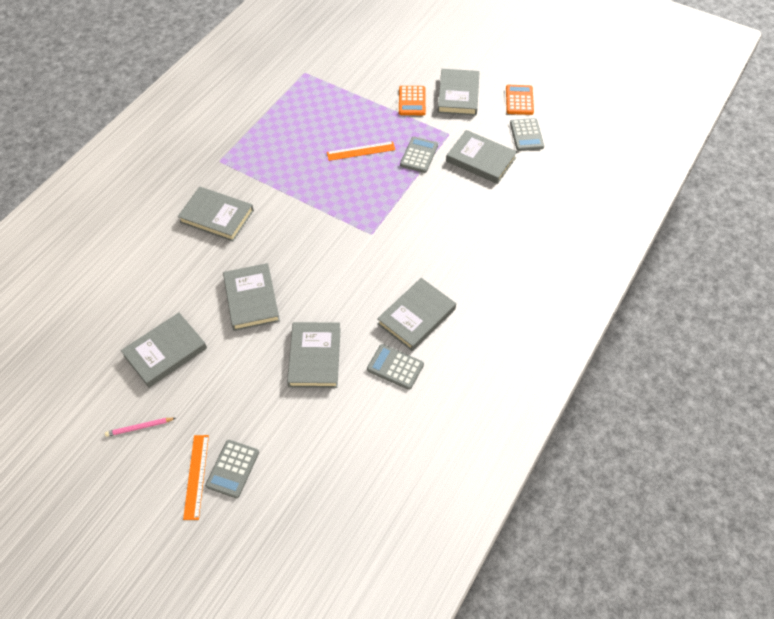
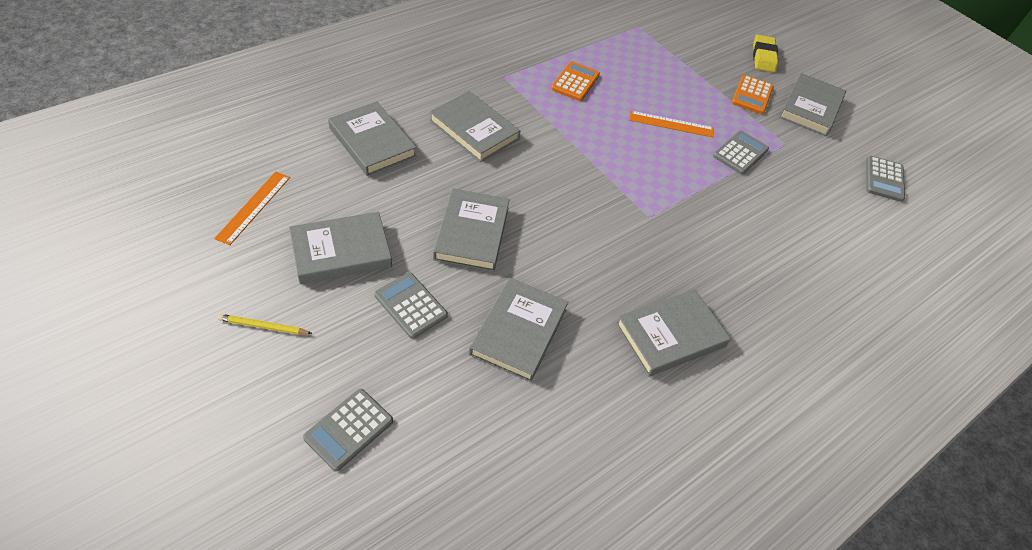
camera: 15 degrees right, 5 degrees down
pink pencil [105,418,175,437] -> yellow pencil [218,314,312,335]
orange ruler [183,435,209,520] -> orange ruler moved to [214,172,290,245]
grey calculator [367,344,424,390] -> grey calculator moved to [374,272,448,339]
grey book [446,130,517,184] -> grey book moved to [328,101,416,176]
orange calculator [506,85,534,115] -> orange calculator moved to [551,61,600,101]
none -> yellow eraser [753,35,778,72]

